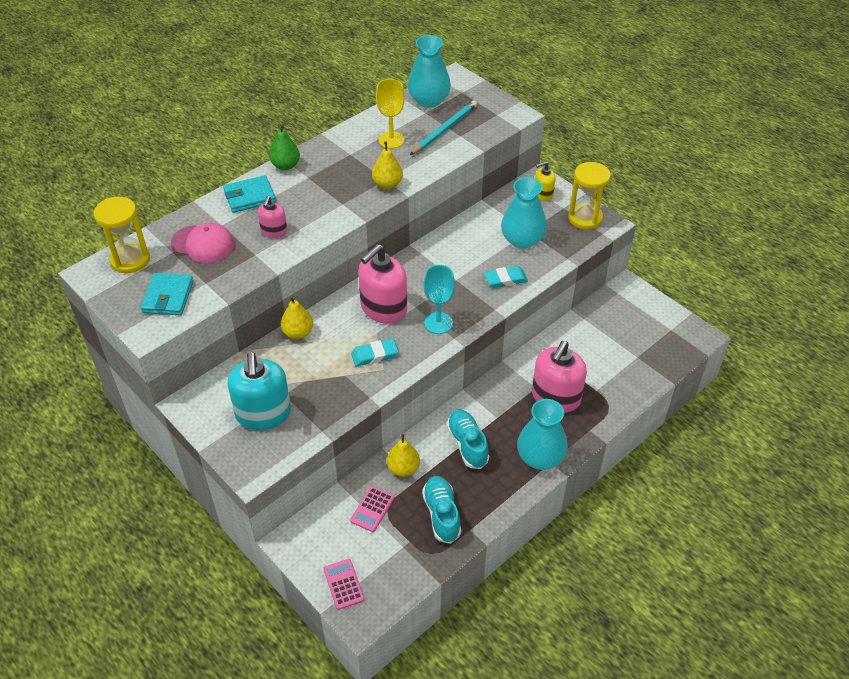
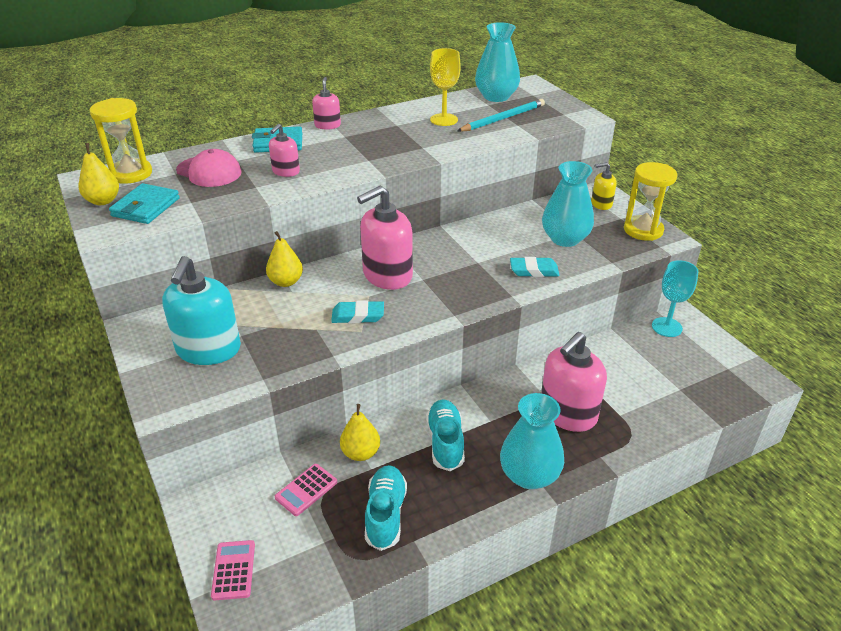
camera: 15 degrees right, 10 degrees down
green pear [269,124,300,170] -> pink soap dispenser [312,77,341,130]
yellow pear [372,142,403,189] -> yellow pear moved to [78,143,119,205]
turquoise goblet [424,265,455,334] -> turquoise goblet moved to [652,260,699,337]

